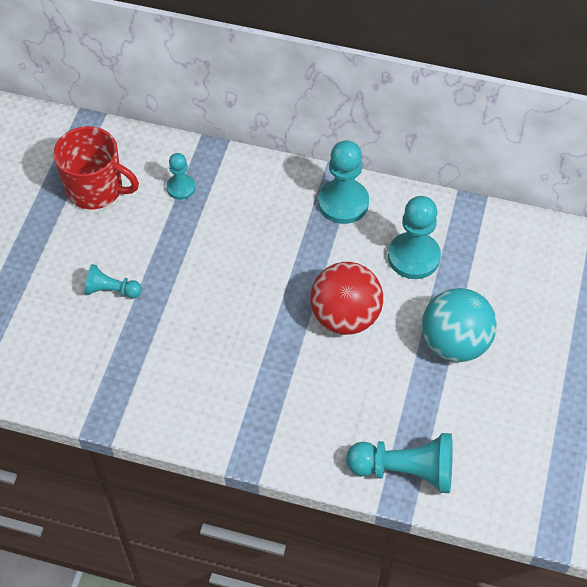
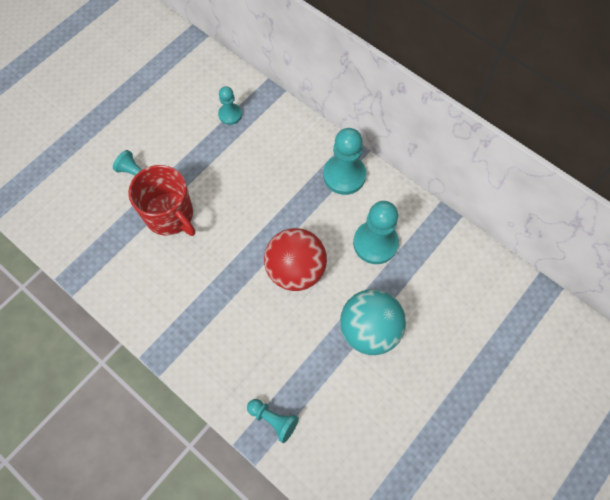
camera: 25 degrees right, 10 degrees up
red mug [53,126,139,209] -> red mug moved to [128,165,195,236]
turquoise pawn [346,433,453,493] -> turquoise pawn [247,399,299,443], size x0.57

